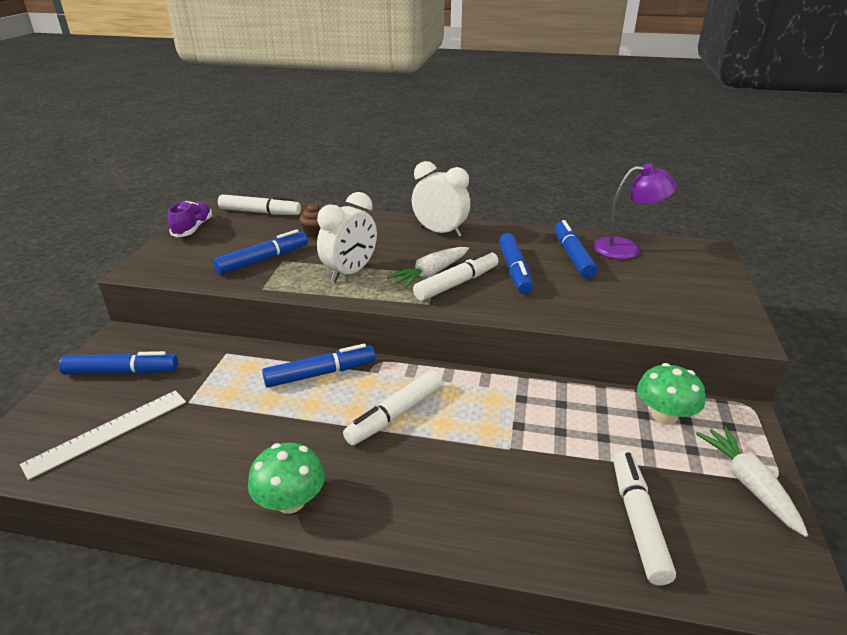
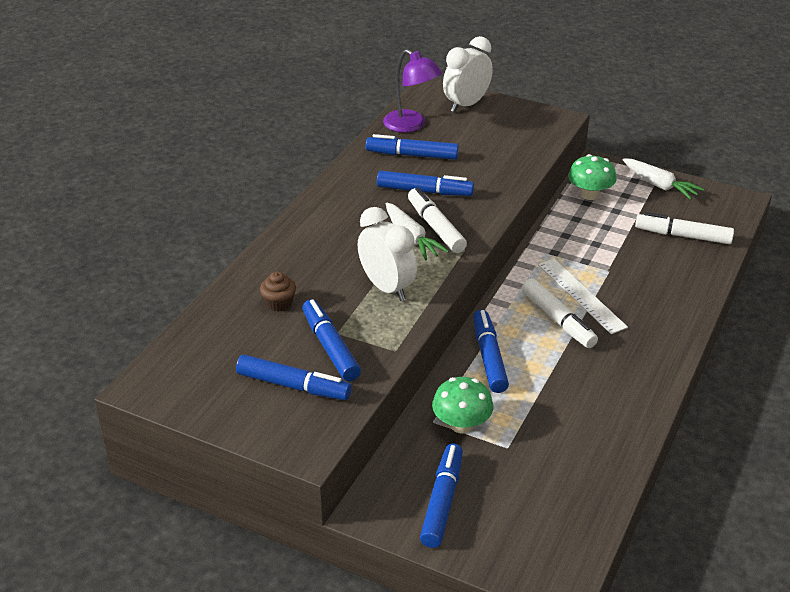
camera: 75 degrees left, 5 degrees up
white ruler [20,390,186,480] -> white ruler moved to [538,259,628,334]
purple shoe [168,201,212,237] -> none
white marker [218,194,301,215] -> none
green mushroom [248,443,325,514] -> green mushroom moved to [432,377,493,433]
white clock [412,161,470,237] -> white clock moved to [443,36,493,112]
purple lamp [593,164,677,259] -> purple lamp turned 120 degrees clockwise [383,49,442,133]
white carrot [696,426,808,537] -> white carrot turned 135 degrees counterclockwise [623,158,704,200]
none -> blue marker [236,354,352,400]

